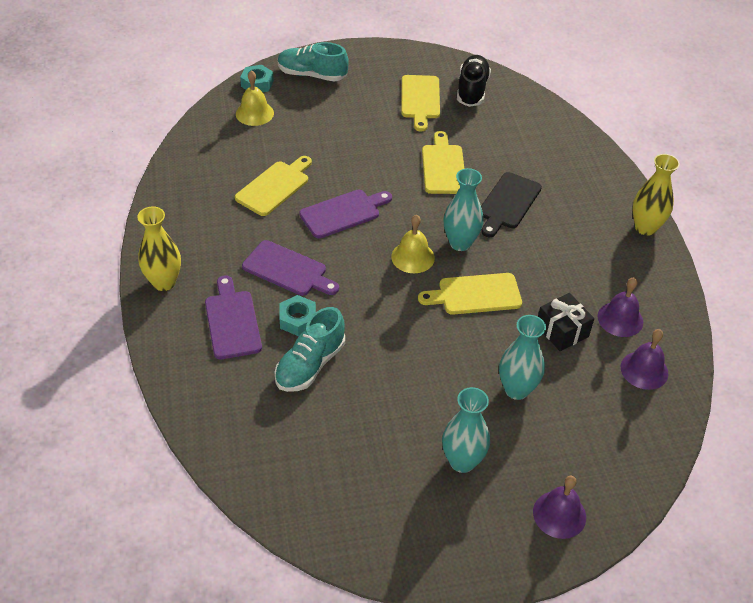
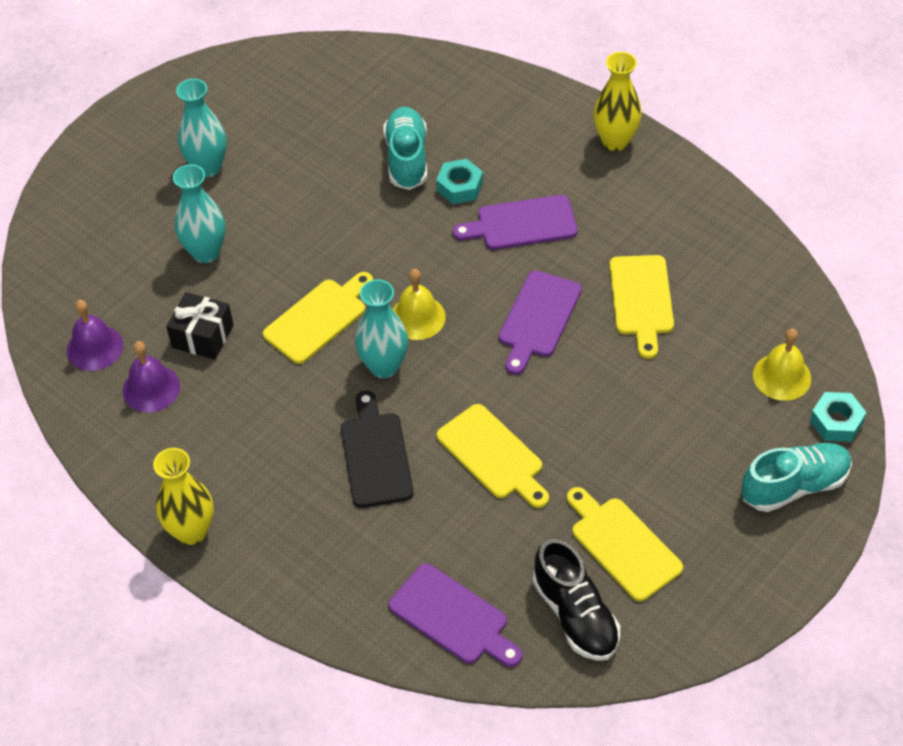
camera: 145 degrees right, 5 degrees up
purple cutting board [205,275,262,359] -> purple cutting board moved to [388,563,522,667]
purple bell [533,476,586,539] -> none

